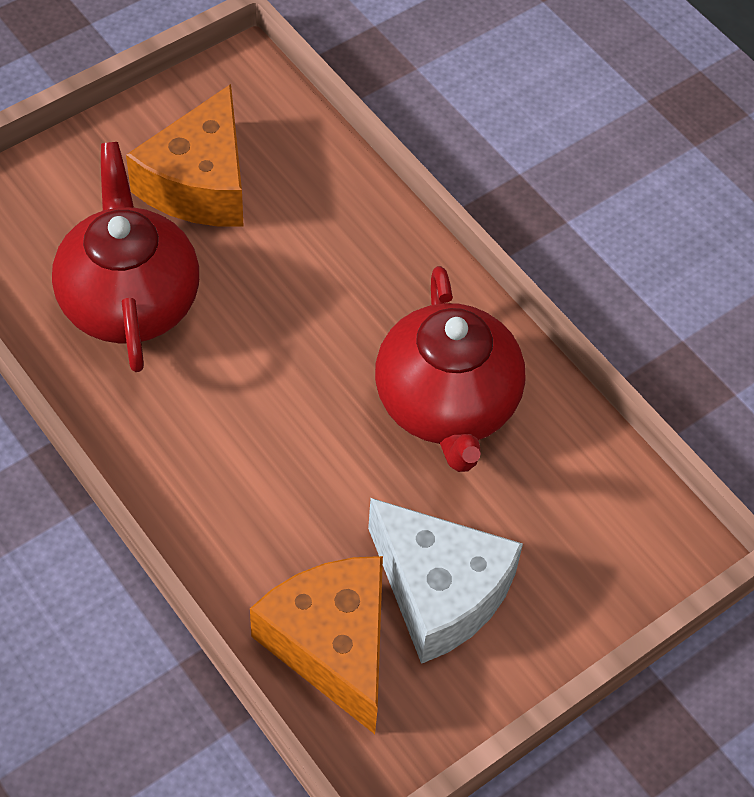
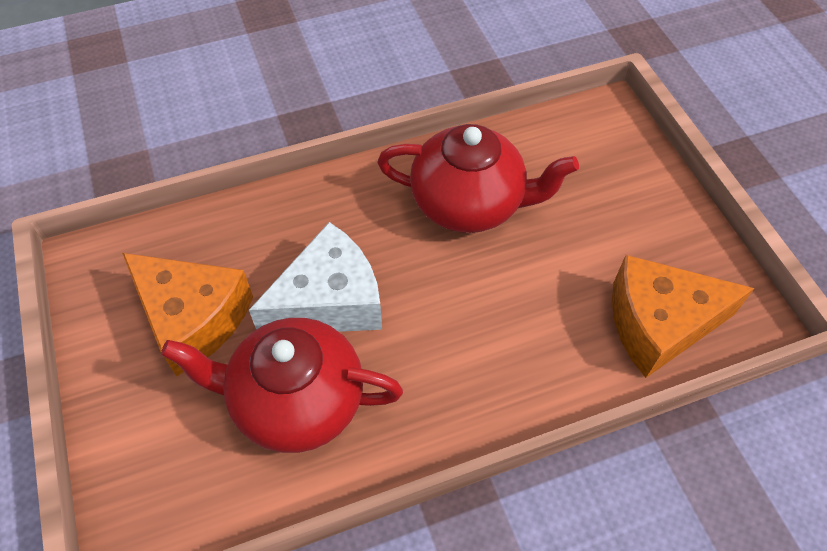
camera: 70 degrees left, 0 degrees up
white cheese [368,498,523,664] -> white cheese moved to [249,222,382,332]

